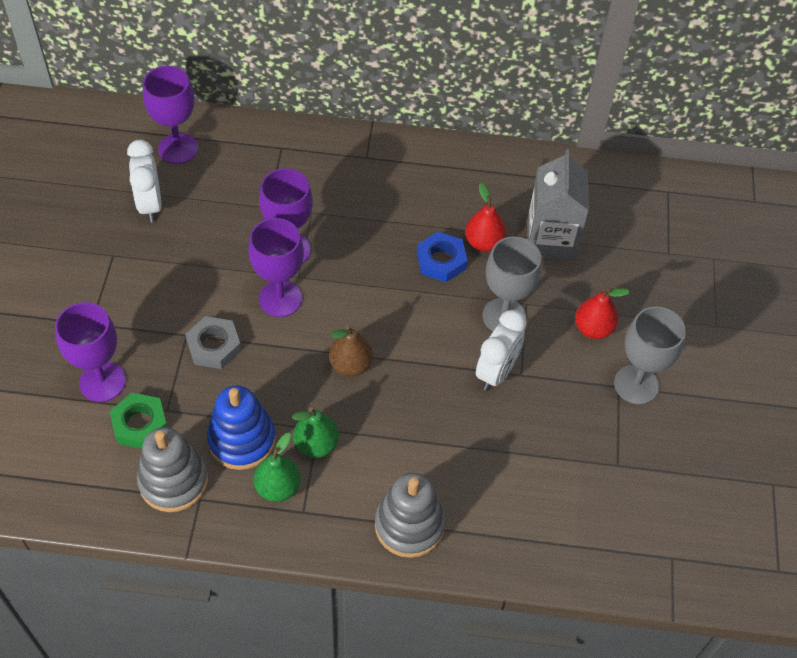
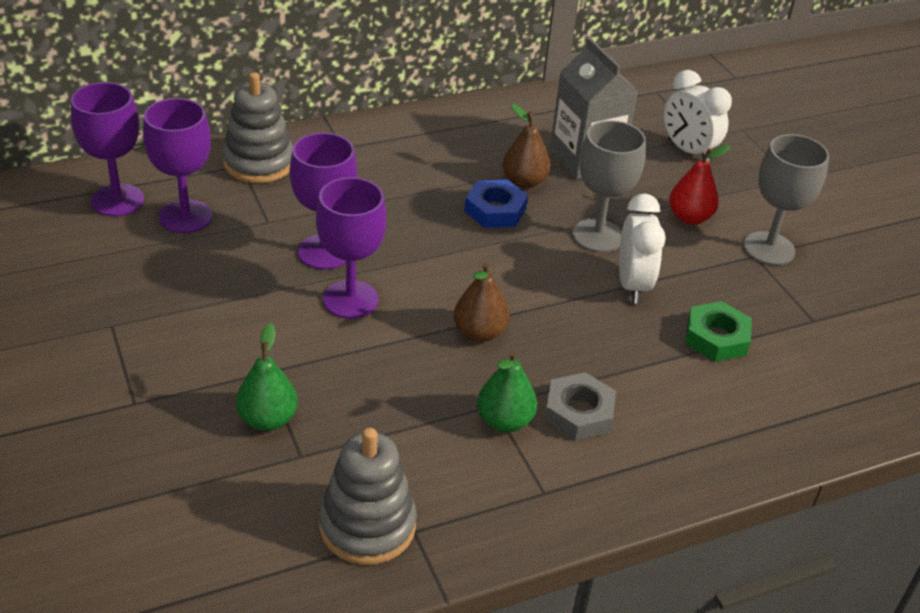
camera: 30 degrees left, 15 degrees down
purple goblet [55,302,126,402] -> purple goblet moved to [143,98,212,233]
green nut [109,393,167,449] -> green nut moved to [685,301,752,362]
white clock [127,140,162,222] -> white clock moved to [664,70,732,162]
grey nut [185,316,241,369] -> grey nut moved to [544,372,616,441]
blue stacking toy [207,386,276,470] -> none
green pear [254,433,301,502] -> green pear moved to [236,323,298,431]
grey stacking toy [375,473,445,558] -> grey stacking toy moved to [222,72,293,183]
red pear [465,183,506,251] -> brown pear [503,104,550,188]

